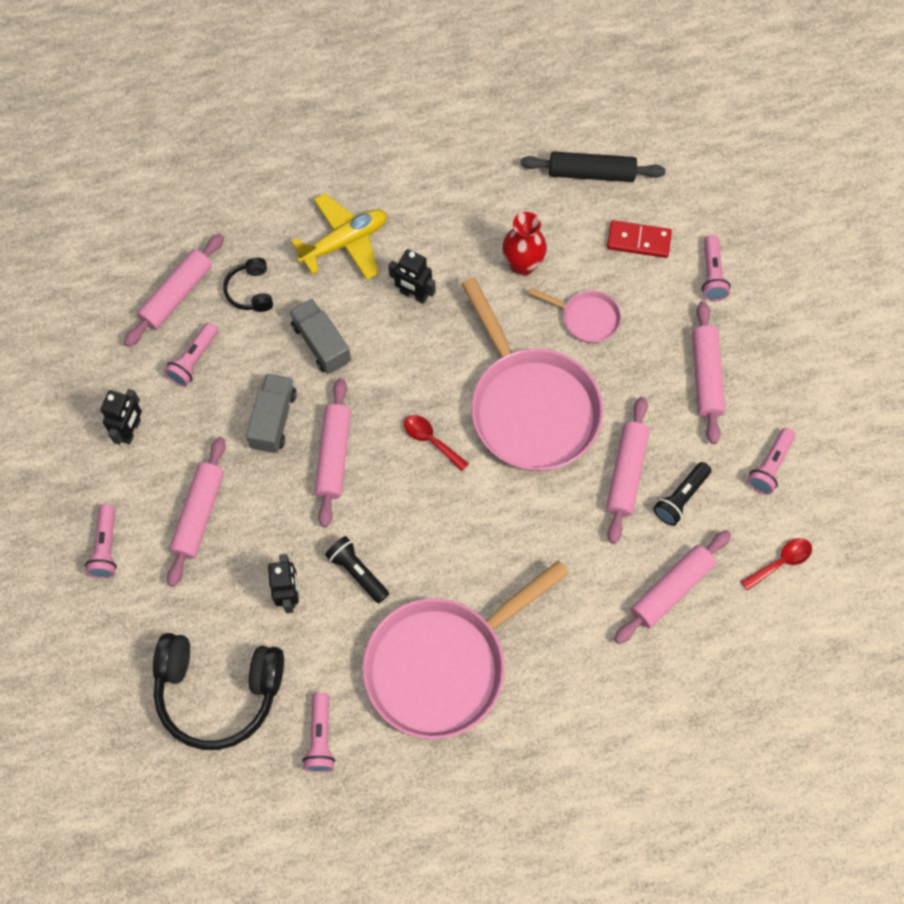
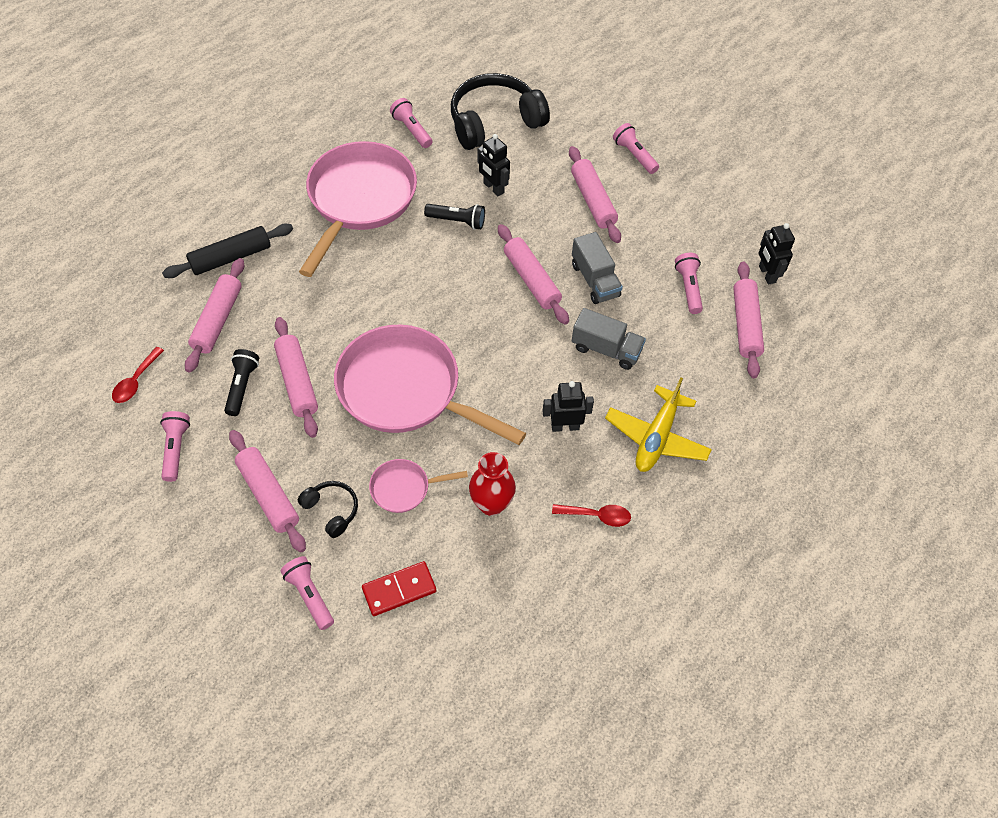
camera: 145 degrees right, 10 degrees down
black robot [100,389,142,445] -> black robot moved to [759,223,795,284]
black headphones [223,257,273,312] -> black headphones moved to [298,481,358,538]
red spoon [404,415,469,471] -> red spoon moved to [552,504,631,527]
black rolling pin [520,151,666,182] -> black rolling pin moved to [162,223,293,278]

